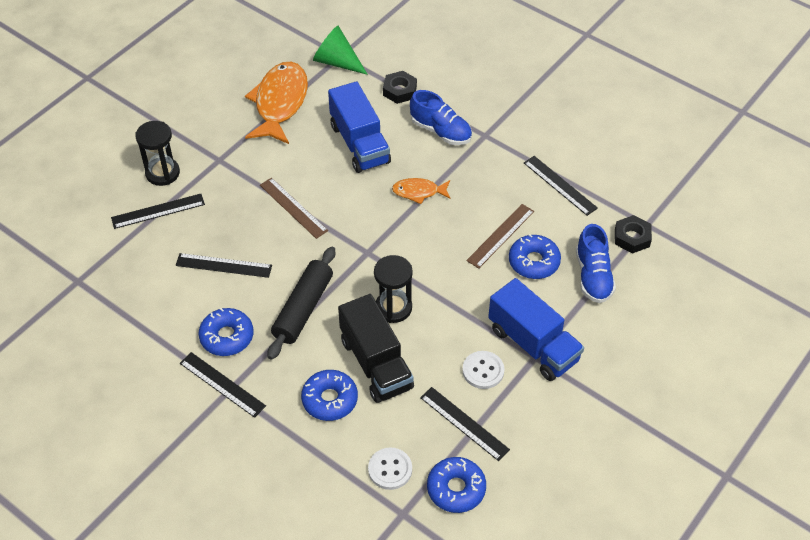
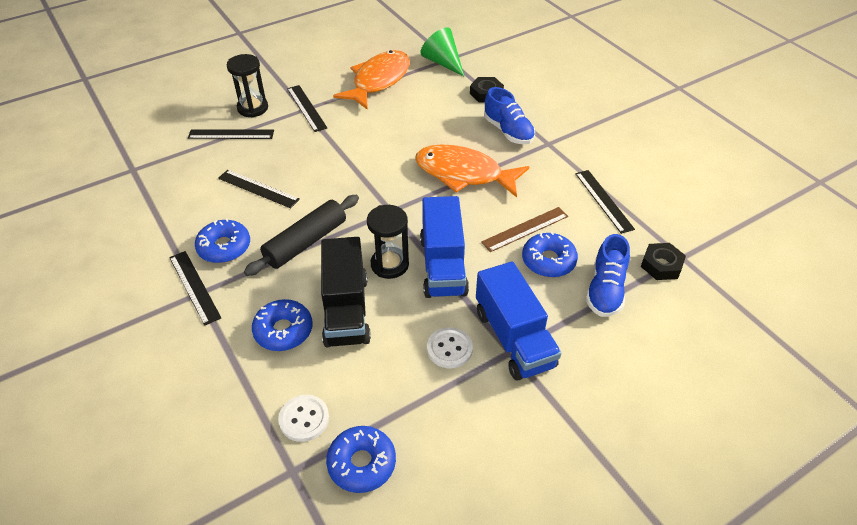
camera: 20 degrees right, 5 degrees down
brown ruler [260,178,328,239] -> none
blue truck [328,81,391,173] -> blue truck moved to [420,196,469,298]
orange fish [392,178,451,204] -> orange fish [415,145,529,198], size x1.96
black ruler [420,387,510,461] -> black ruler moved to [287,85,327,132]

